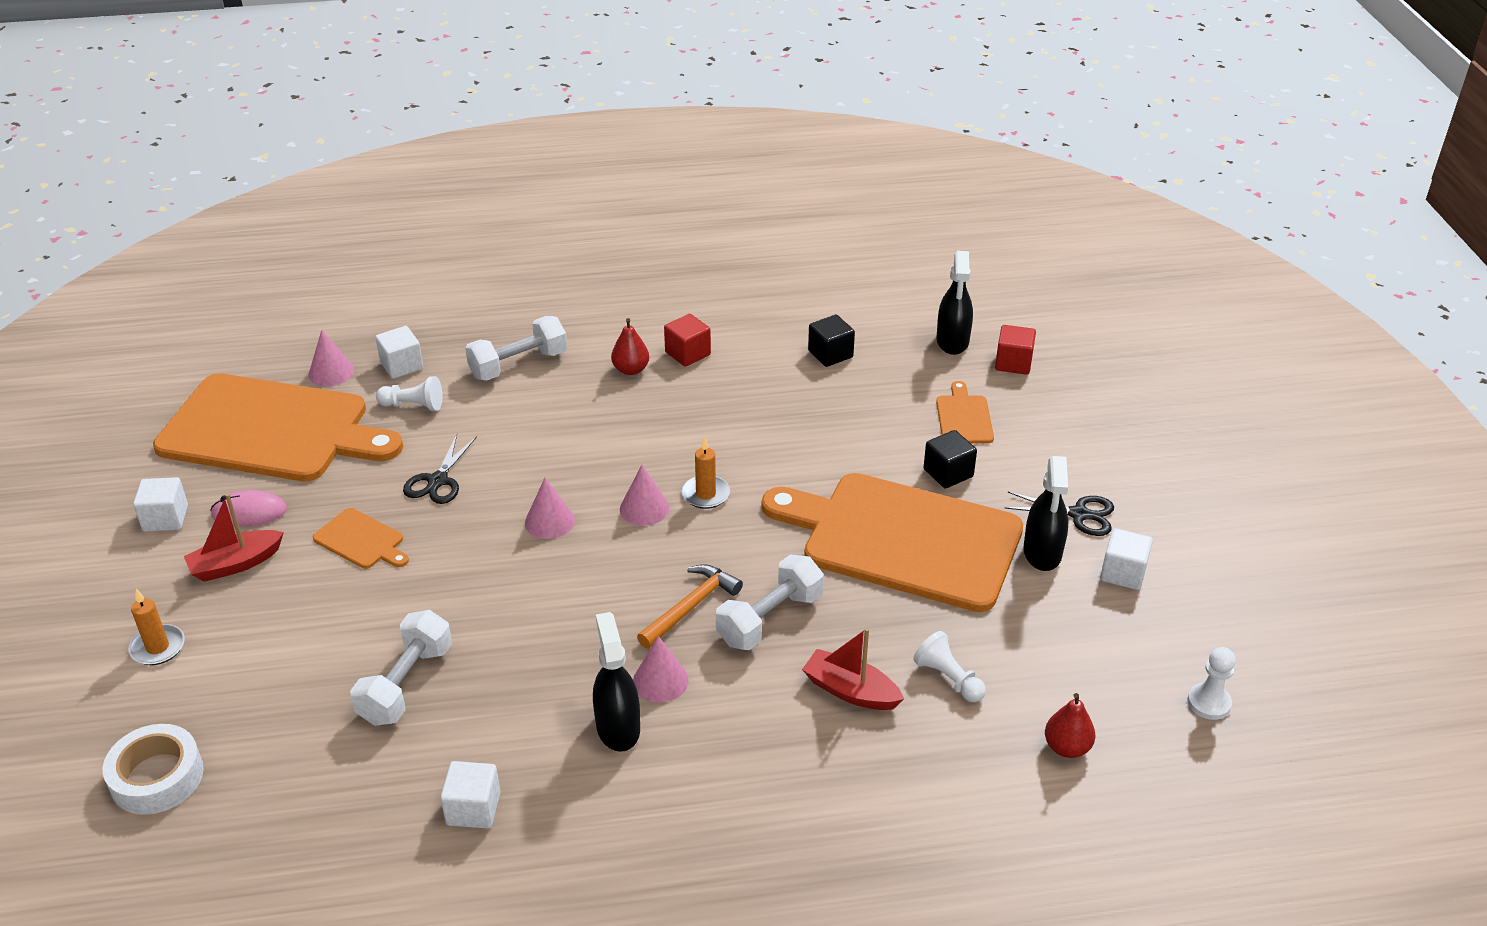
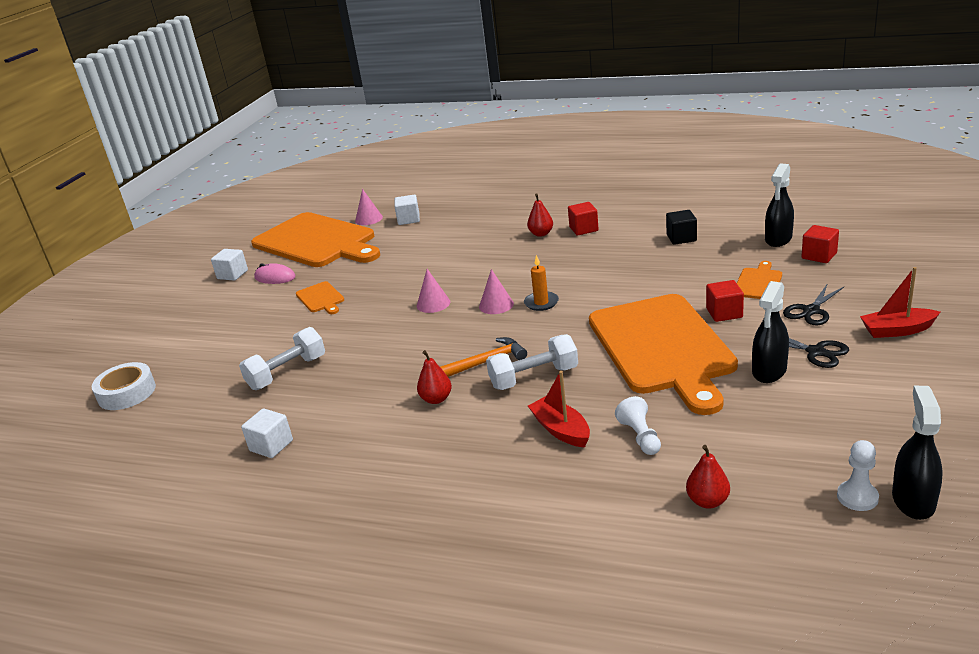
camera: 30 degrees right, 10 degrees down
orange candle [128,589,185,665] -> none
red boat [184,493,284,582] -> red boat moved to [860,267,940,338]
white pawn [376,376,443,411] -> none
black scissors [403,434,477,504] -> black scissors moved to [783,283,844,325]
white dumbbell [465,316,567,381] -> none
black spray bottle [593,612,640,752] -> black spray bottle moved to [892,386,943,520]
pink cone [633,636,689,703] -> red pear [417,350,452,404]
orange cutting board [762,473,1023,612] -> orange cutting board turned 150 degrees counterclockwise [589,294,738,415]
black cube [923,430,977,489] -> red cube [706,280,744,322]
white cube [1100,528,1153,590] -> none

